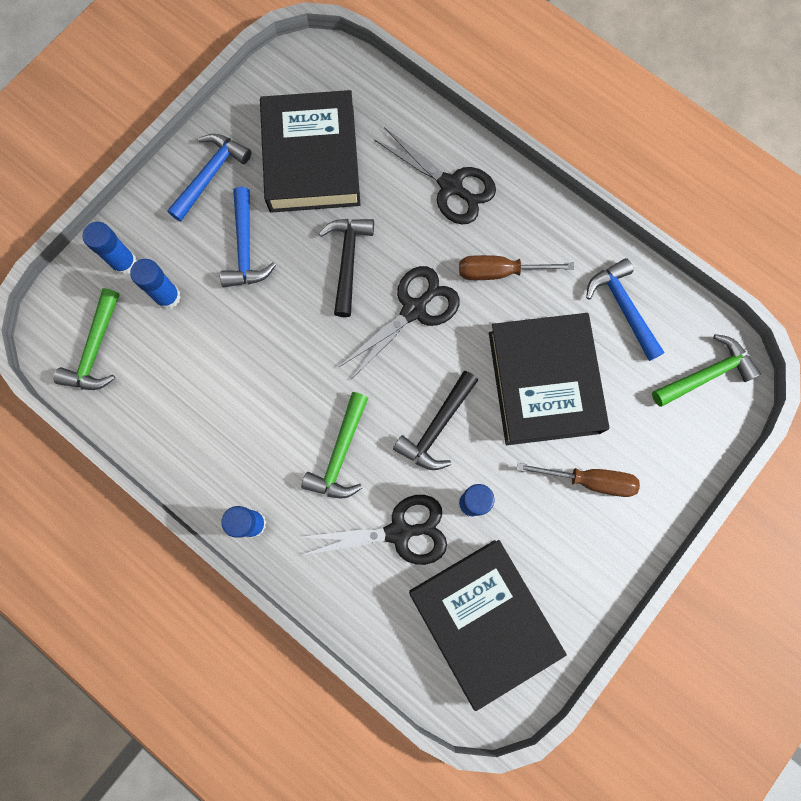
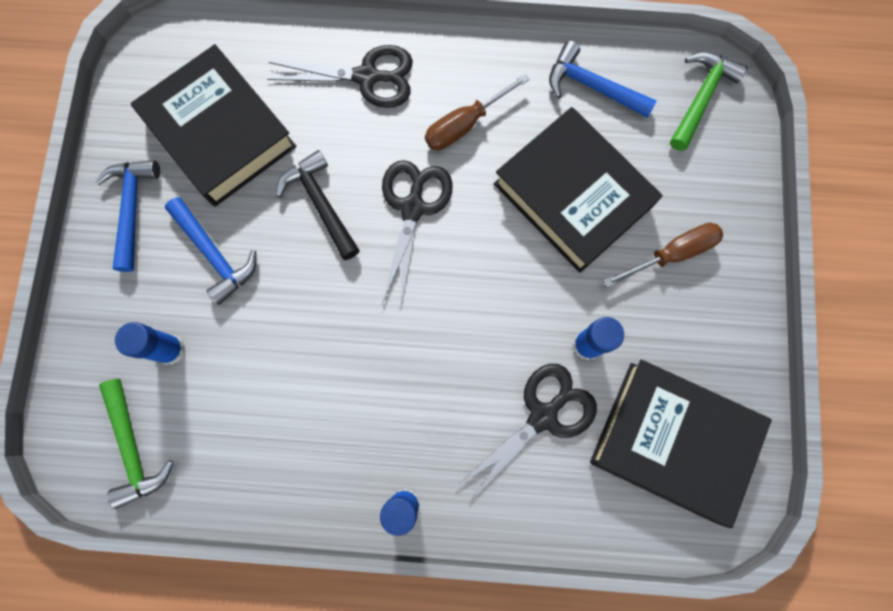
camera: 35 degrees left, 0 degrees up
blue glue stick [82,222,136,275] -> none
green hammer [301,392,368,499] -> none
black hammer [393,371,478,470] -> none

